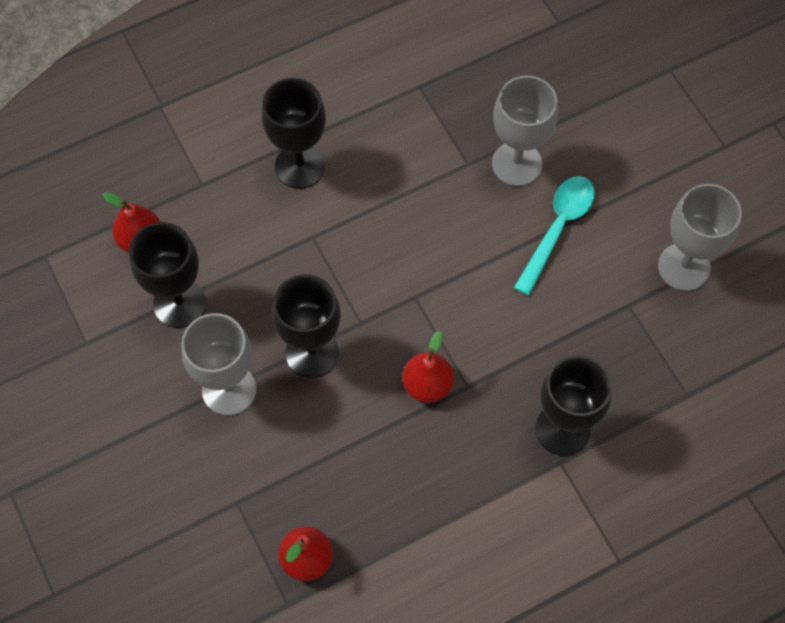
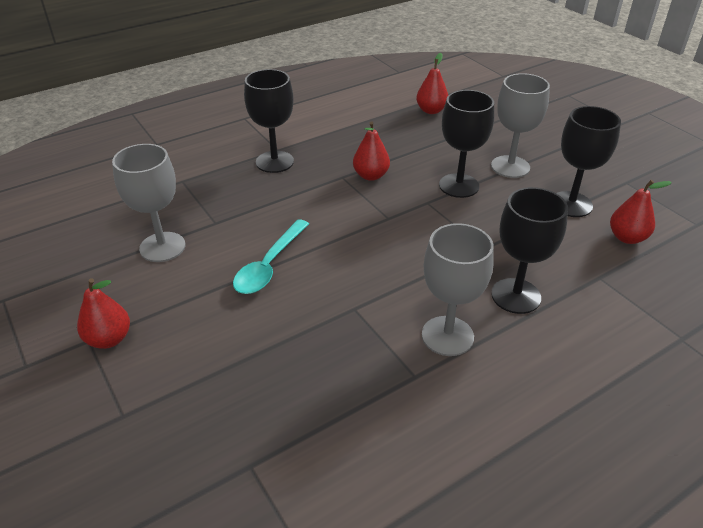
camera: 175 degrees right, 25 degrees down
grey goblet [492,76,558,186] -> grey goblet moved to [422,223,494,356]
none -> red pear [77,278,130,349]

